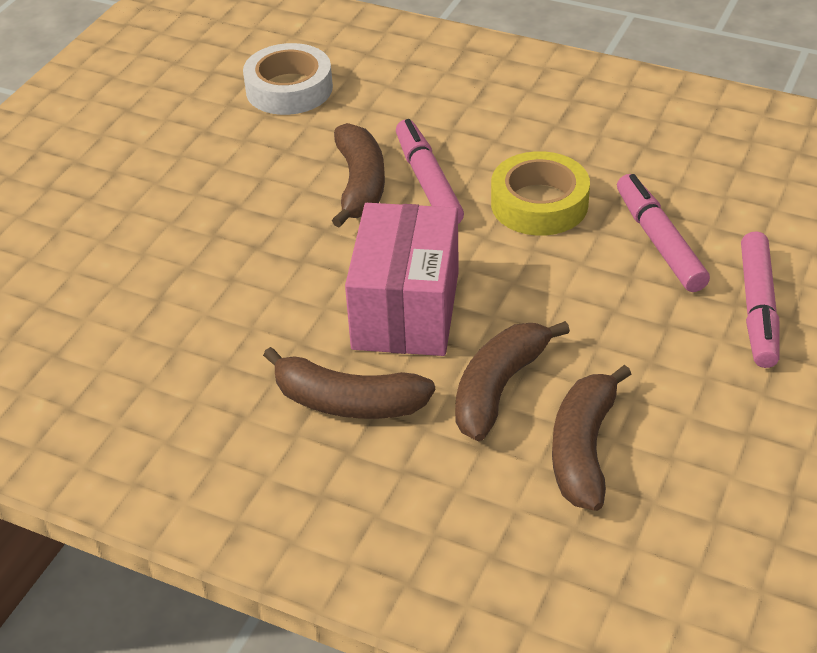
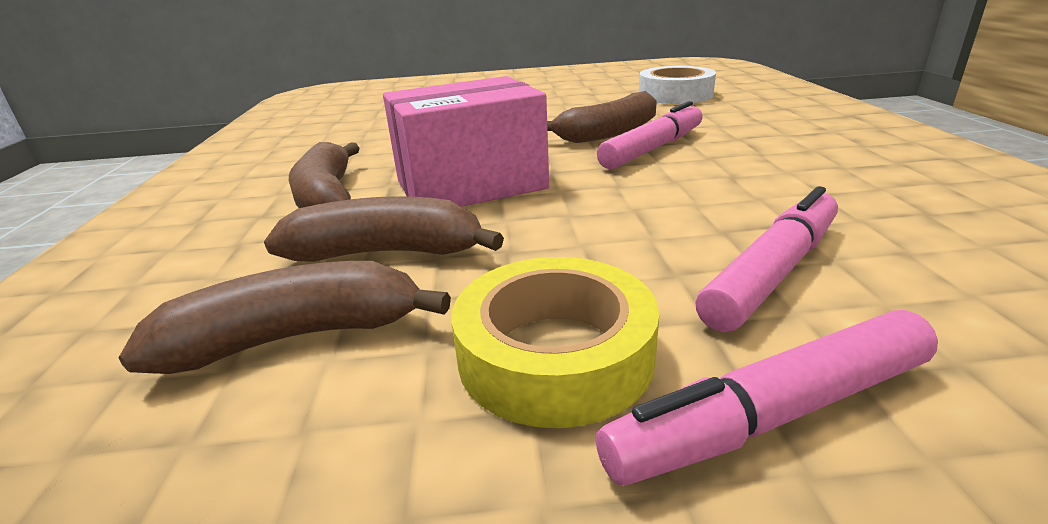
camera: 60 degrees right, 15 degrees down
yellow tape [491,151,590,236] -> yellow tape moved to [451,257,659,428]

